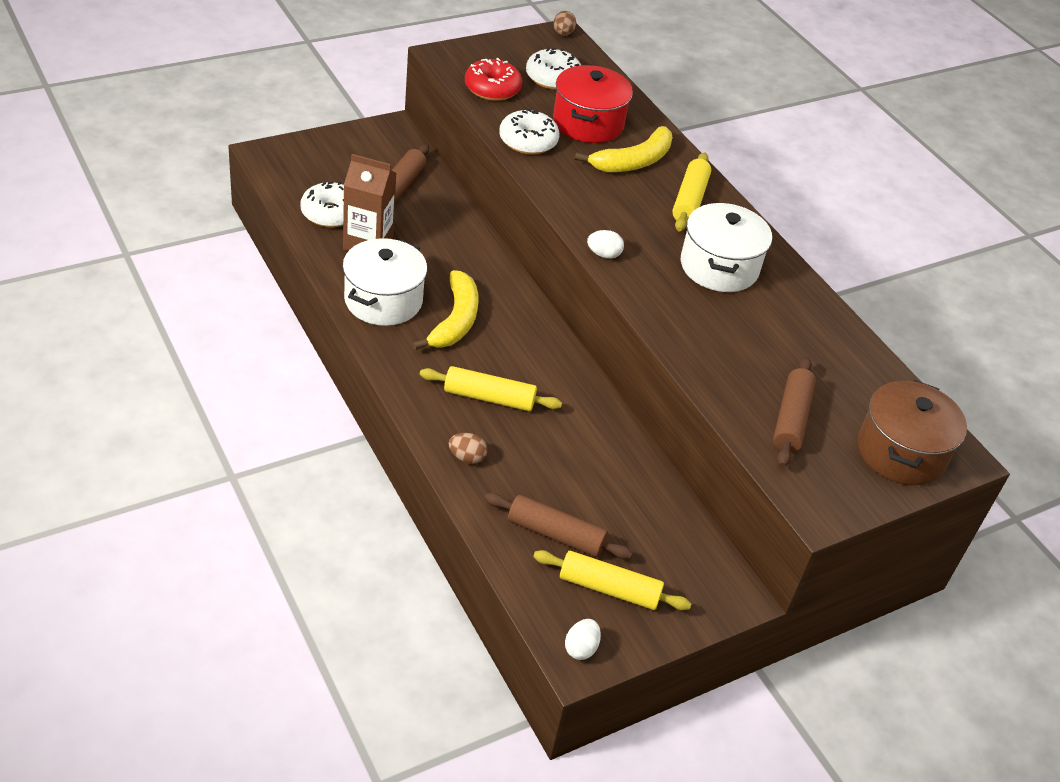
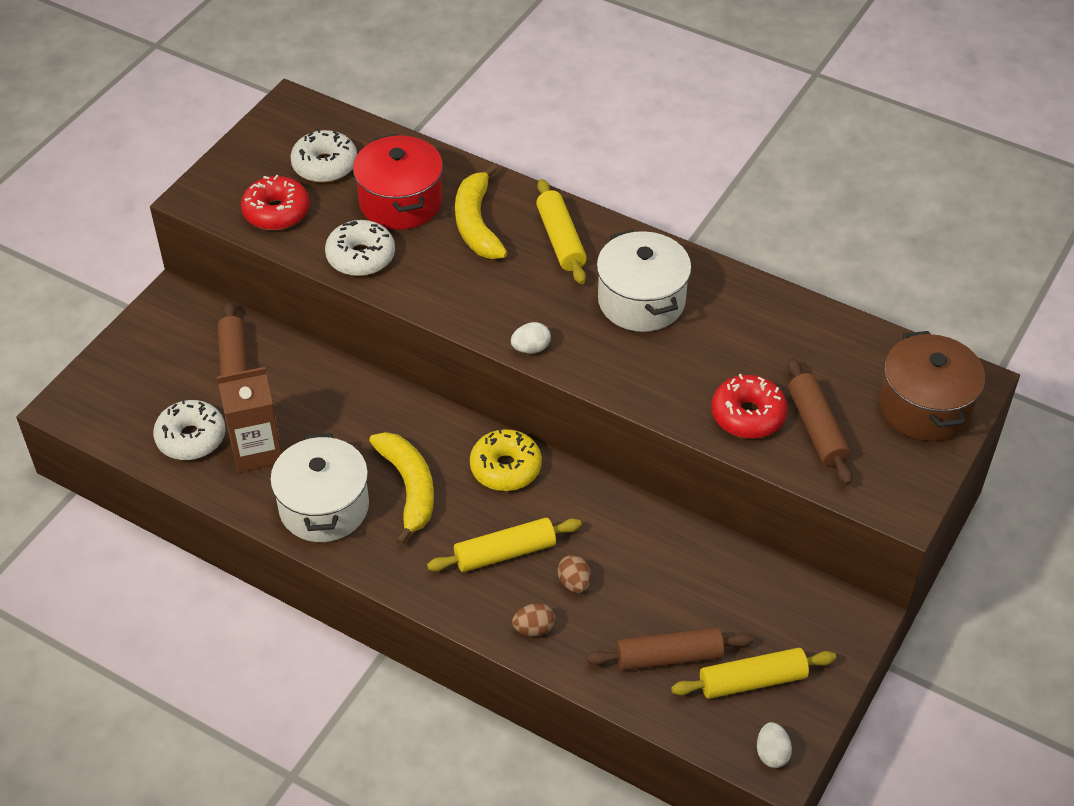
camera: 25 degrees left, 5 degrees up
brown egg [553,11,576,36] -> brown egg moved to [557,555,591,593]
yellow banana [575,126,673,172] -> yellow banana turned 150 degrees clockwise [455,164,508,259]
none -> yellow donut [470,428,542,491]
none -> red donut [711,374,788,439]

